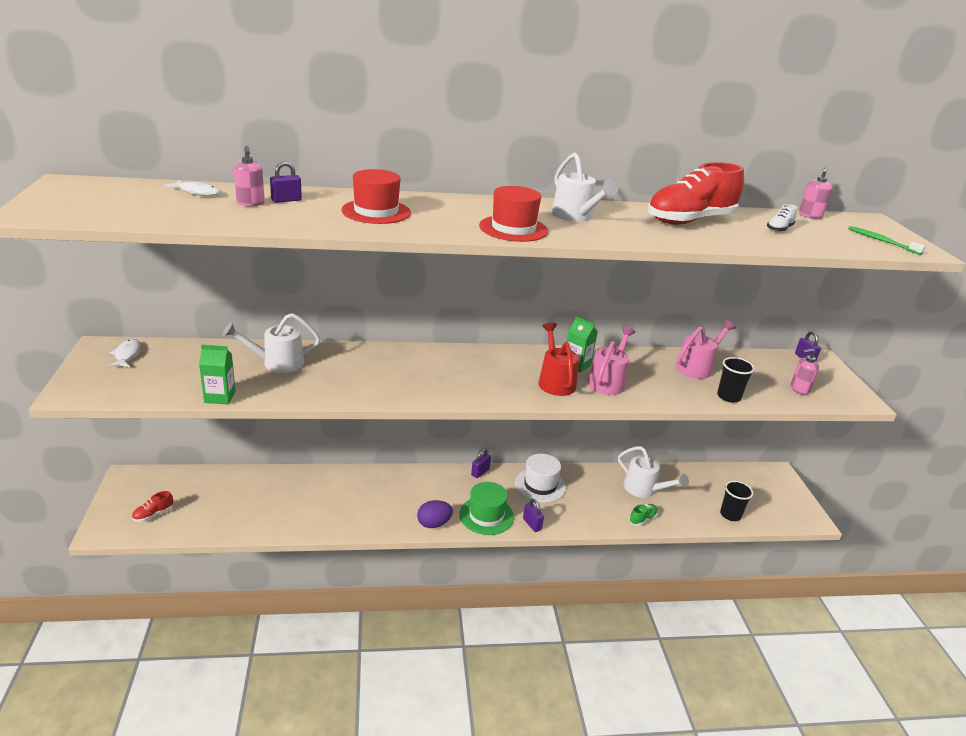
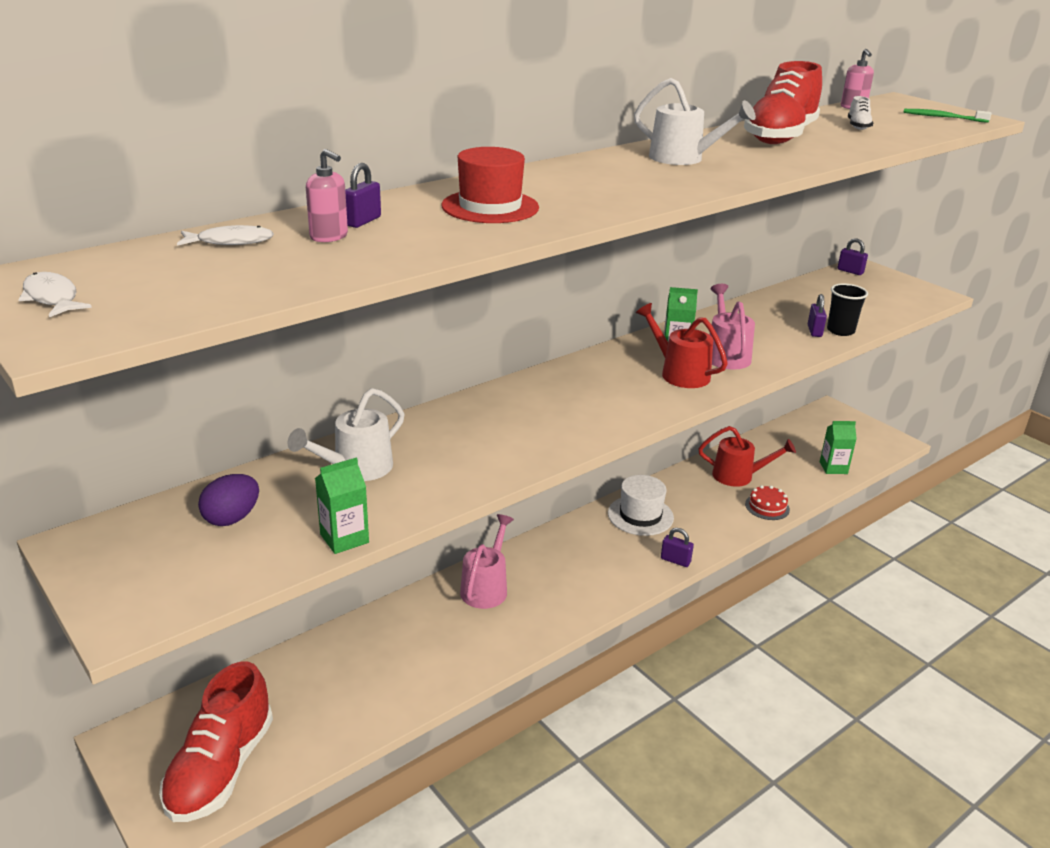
camera: 30 degrees left, 0 degrees up
white fish [108,339,141,367] -> white fish moved to [18,272,92,317]
red shoe [132,491,173,522] -> red shoe [159,661,273,822], size x2.44
purple egg [417,500,453,528] -> purple egg moved to [198,474,259,526]
green hat [459,482,514,535] -> none
purple padlock [471,448,491,478] -> purple padlock moved to [808,294,827,337]
red hat [479,186,548,242] -> none
white watering can [618,446,689,498] -> red watering can [698,426,796,487]
green shoe [629,504,658,526] -> red cake [745,485,790,520]
pink watering can [676,320,736,379] -> pink watering can moved to [460,514,514,609]
black cup [720,481,753,521] -> green carton [820,421,857,474]
pink soap dispenser [790,349,819,395] -> none

